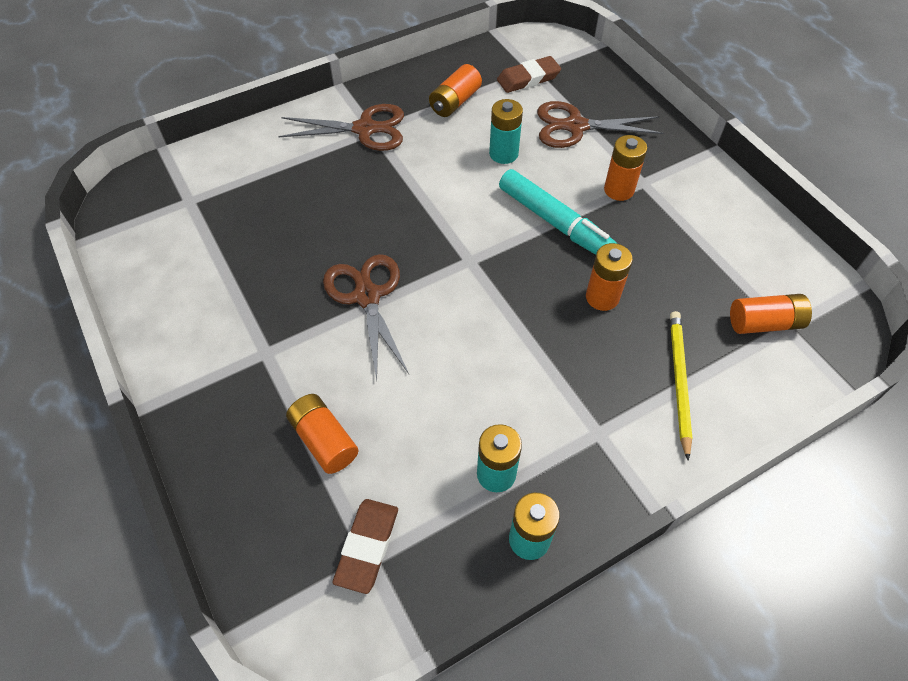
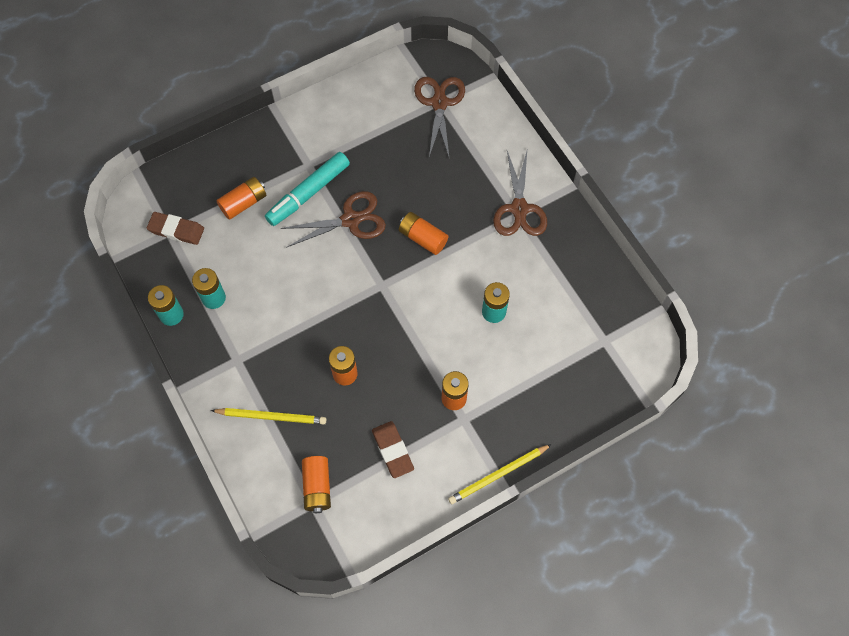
camera: 90 degrees right, 10 degrees up
orange battery [429,64,482,117] -> orange battery moved to [399,212,448,255]
brown eraser [497,56,561,93] -> brown eraser moved to [372,421,414,478]
turquoise marker [499,169,618,255] -> turquoise marker moved to [265,152,350,226]
brown scissors [537,101,663,148] -> brown scissors moved to [414,77,465,160]
none -> yellow pencil [448,444,552,504]

